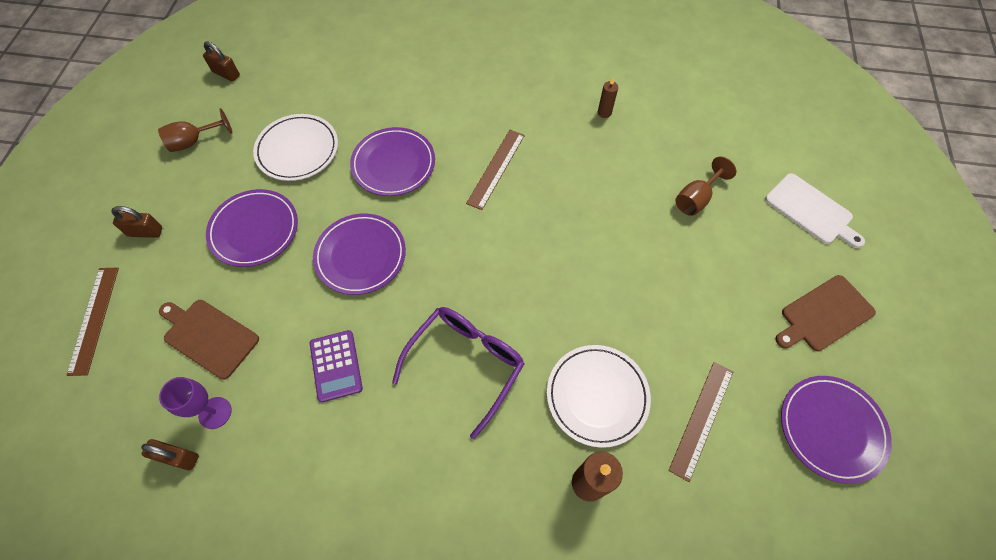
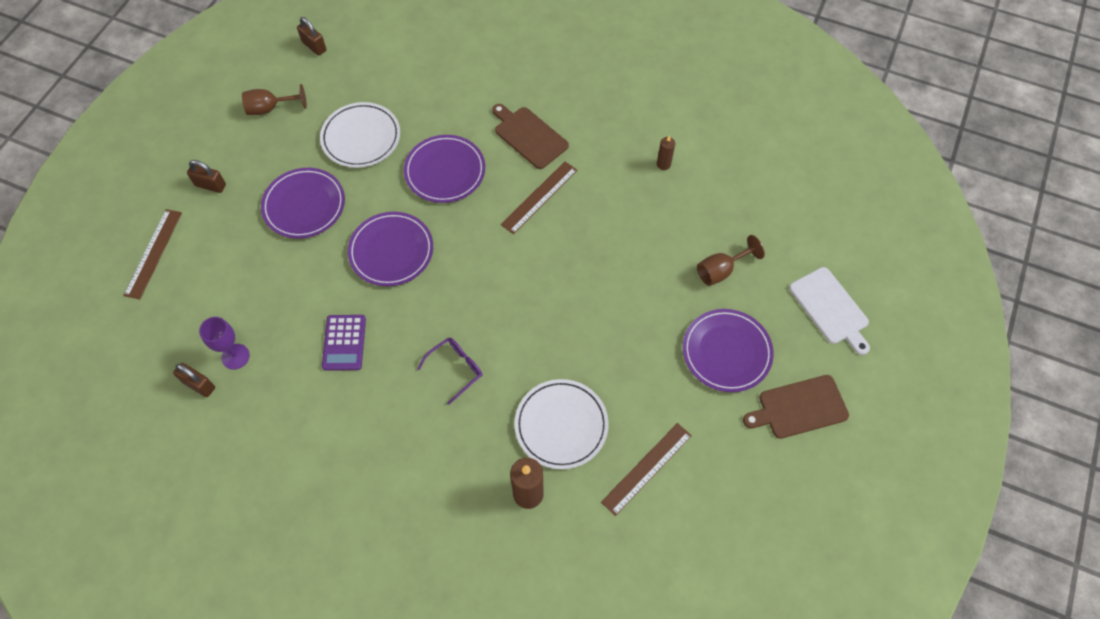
camera: 15 degrees right, 0 degrees up
brown cutting board [159,300,259,380] -> brown cutting board moved to [492,104,569,169]
purple glasses [392,307,524,439] -> purple glasses [417,338,482,405], size x0.57
purple plate [781,376,892,484] -> purple plate moved to [683,309,774,392]

